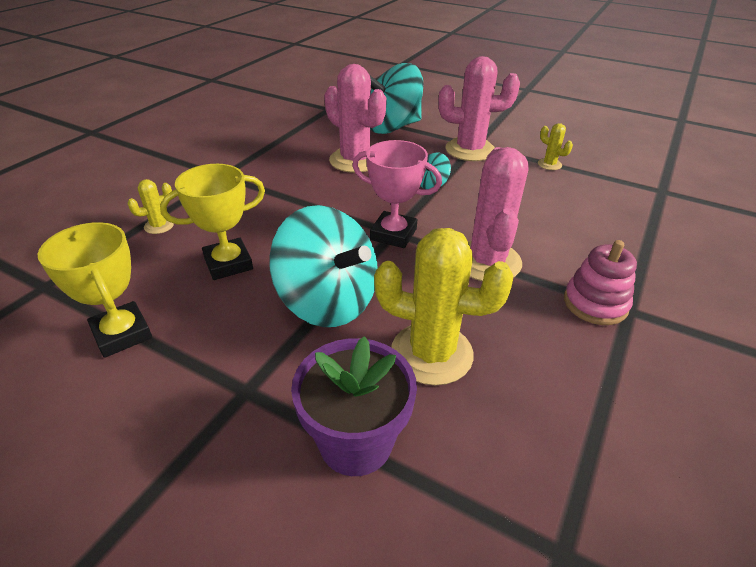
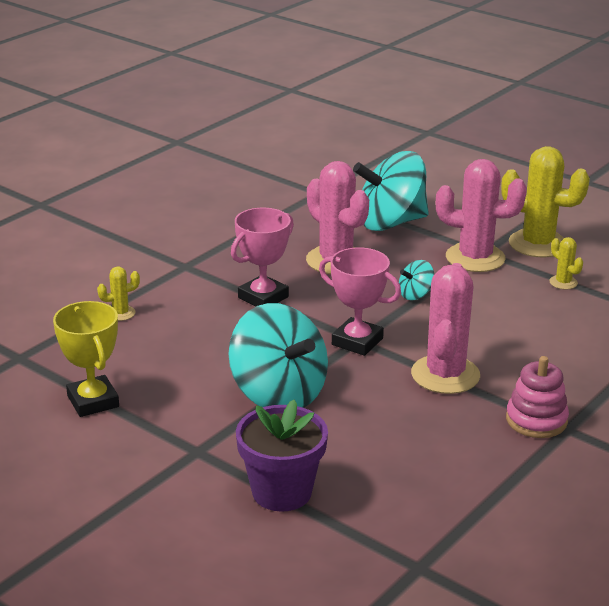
camera: 10 degrees right, 10 degrees down
yellow trophy [160,164,265,280] -> none
yellow cactus [374,228,514,385] -> yellow cactus moved to [501,146,590,257]
none -> pink trophy [231,208,294,306]

